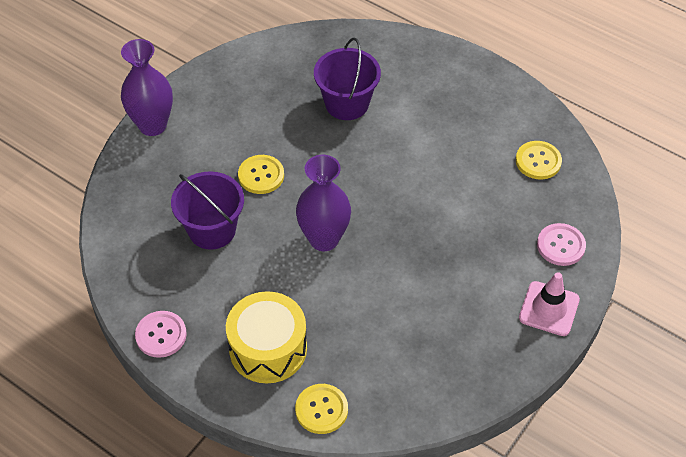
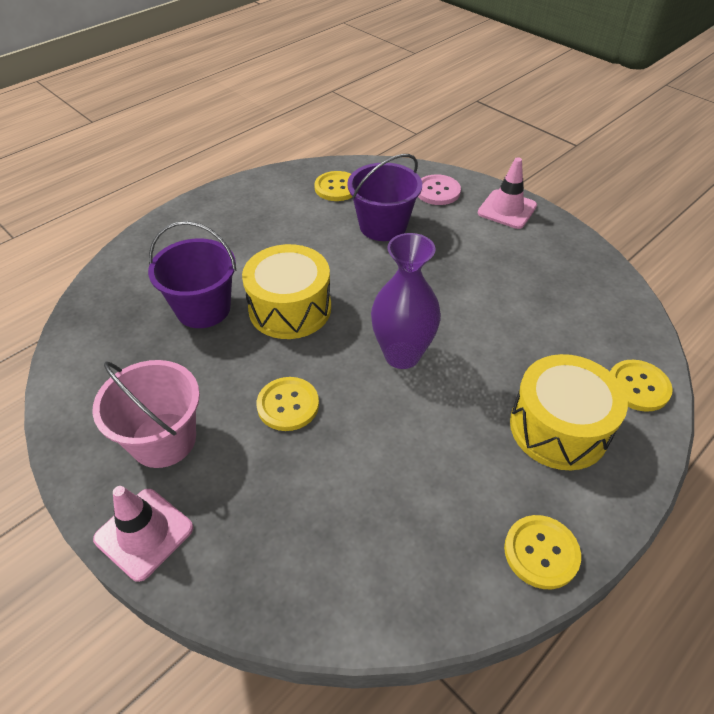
camera: 80 degrees left, 5 degrees down
purple vase [121,39,173,136] -> pink traffic cone [93,486,193,582]
pink button [135,311,187,358] -> yellow button [504,515,581,589]
purple bucket [171,171,244,250] -> purple bucket moved to [347,154,422,241]
none -> pink bucket [93,360,200,468]
none -> yellow drum [242,244,331,339]

